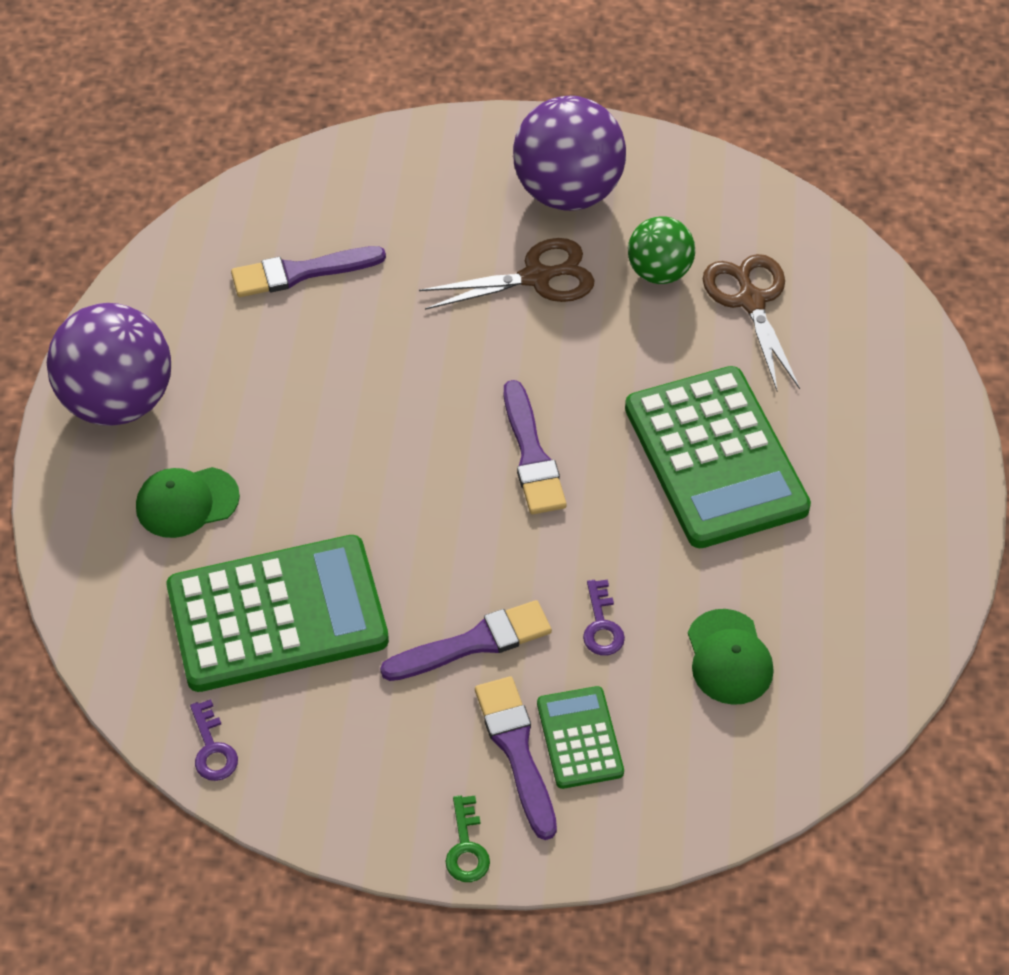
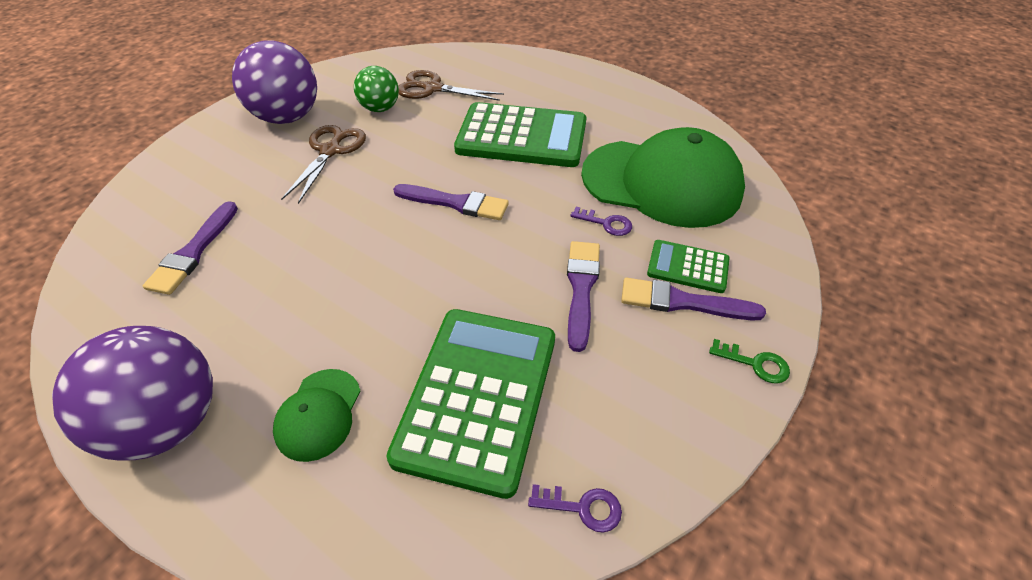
camera: 60 degrees left, 5 degrees down
green cap [688,609,774,705] -> green cap [581,127,745,228], size x2.24

